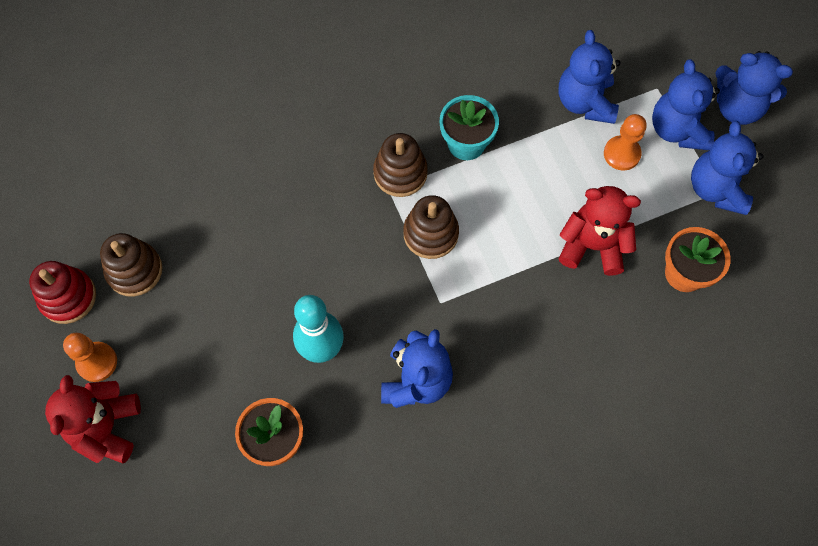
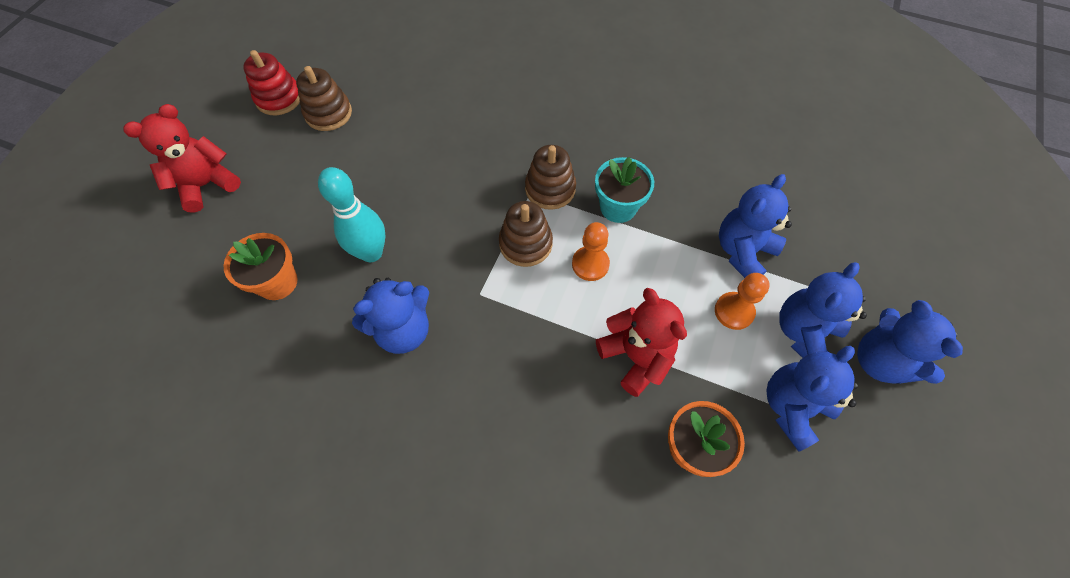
camera: 45 degrees right, 5 degrees down
orange pawn [63,333,117,382] -> orange pawn moved to [572,222,610,281]

